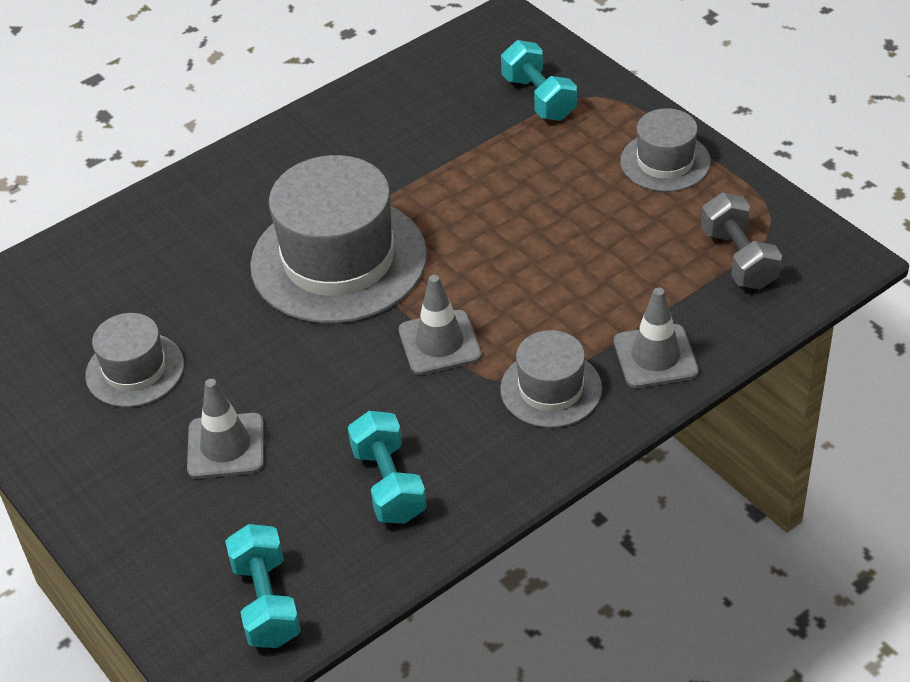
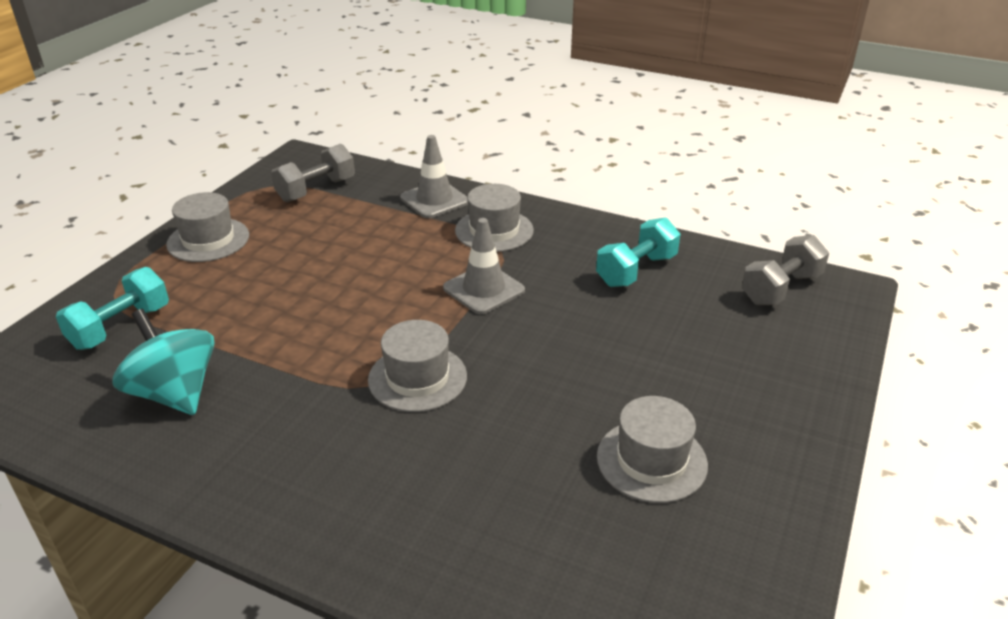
camera: 120 degrees left, 10 degrees down
grey traffic cone [187,379,264,479] -> none
turquoise dumbbell [225,524,301,648] -> grey dumbbell [742,235,829,305]
grey hat [250,155,427,323] -> grey hat [368,320,467,412], size x0.53
none -> turquoise spinning top [112,309,214,415]

